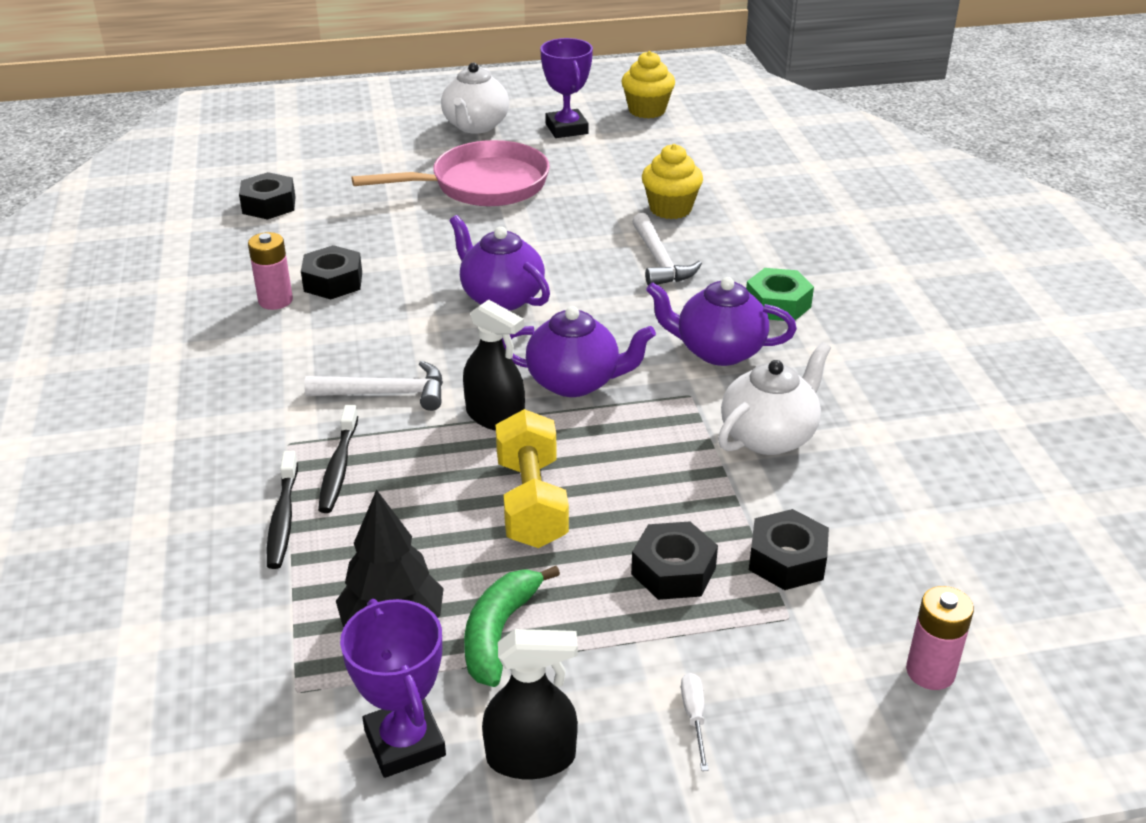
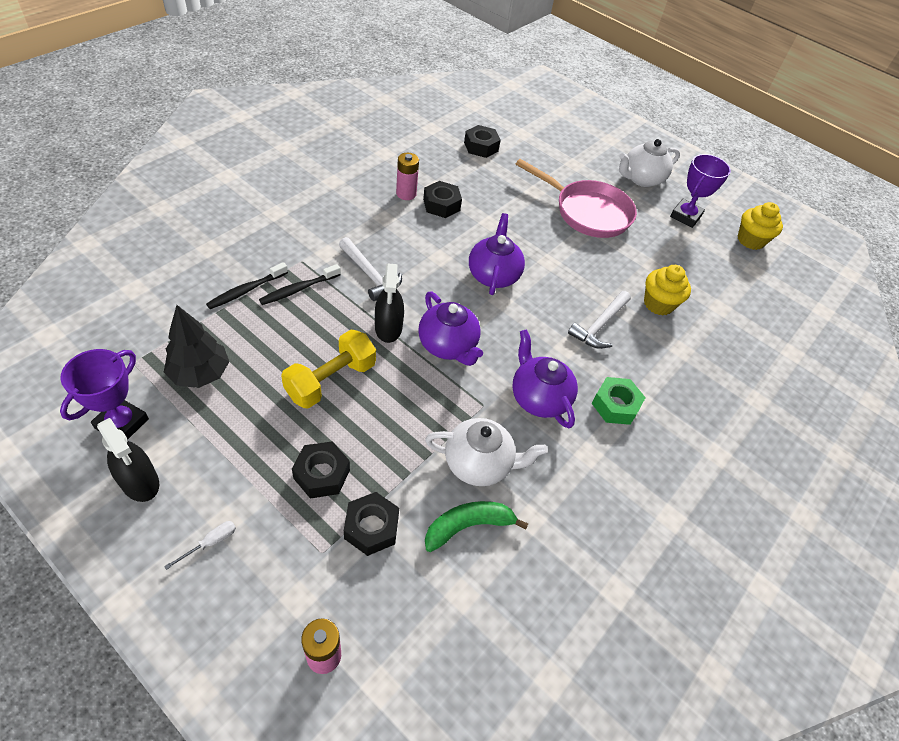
camera: 45 degrees right, 15 degrees up
green banana [464,566,560,687] -> green banana moved to [425,501,528,552]

